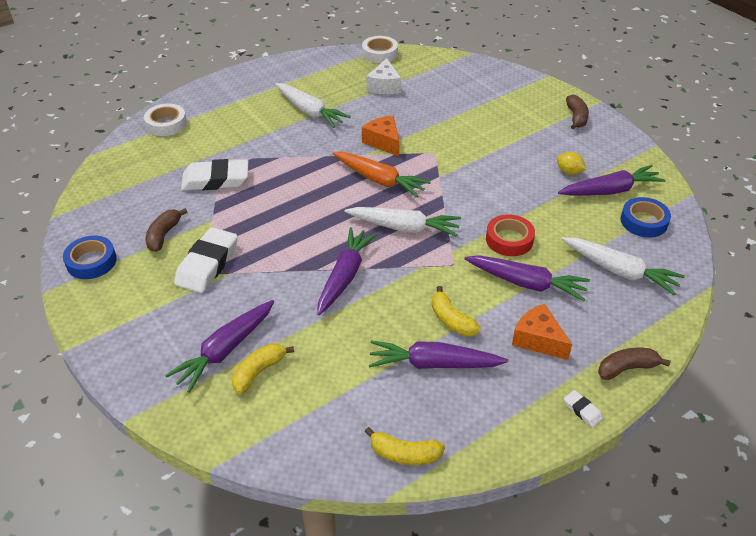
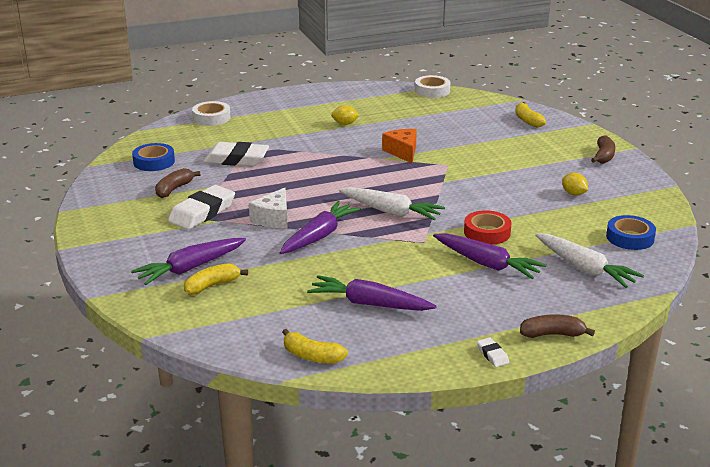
camera: 15 degrees right, 15 degrees down
blue tape [63,236,117,279] -> blue tape moved to [132,143,175,171]
white carrot [275,83,351,128] -> yellow lemon [331,105,359,125]
orange carrot [332,152,431,197] -> none
white cheese [366,58,401,94] -> white cheese moved to [249,188,288,228]
yellow banana [432,286,481,337] -> yellow banana moved to [515,102,546,127]
orange cheese [512,304,572,360] -> none
purple carrot [558,165,666,195] -> none

